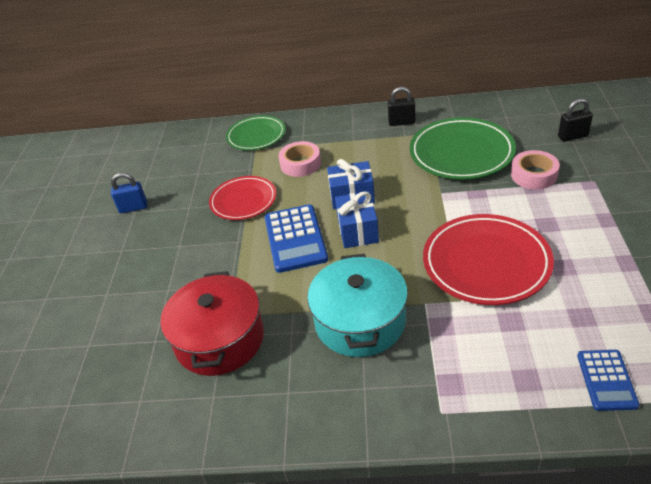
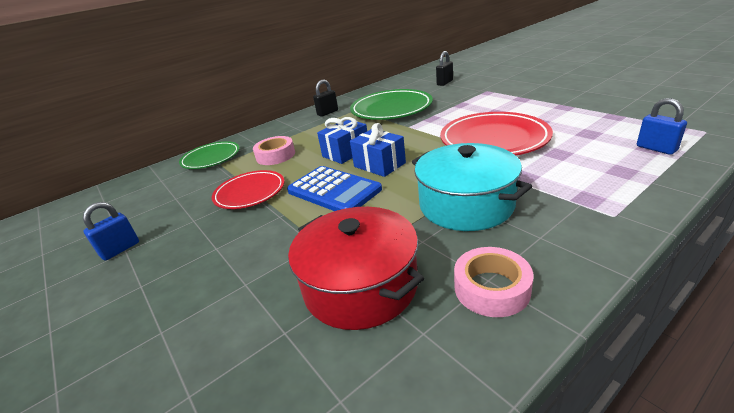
camera: 40 degrees left, 10 degrees down
pink tape [511,150,560,189] -> pink tape moved to [454,247,533,317]
blue calculator [577,350,640,411] -> blue padlock [637,98,687,155]

